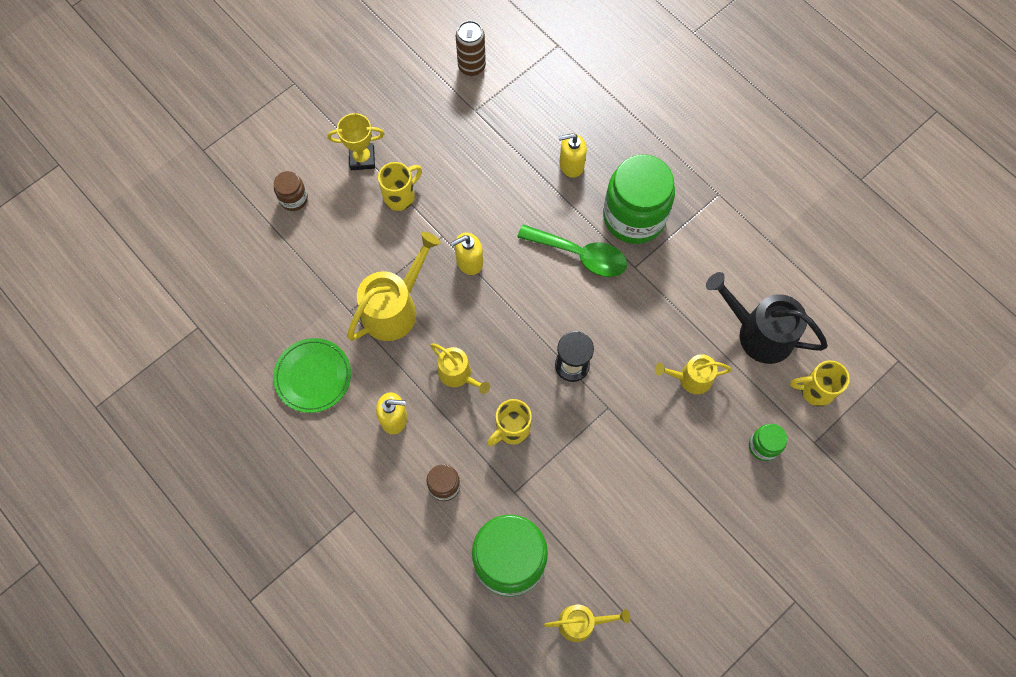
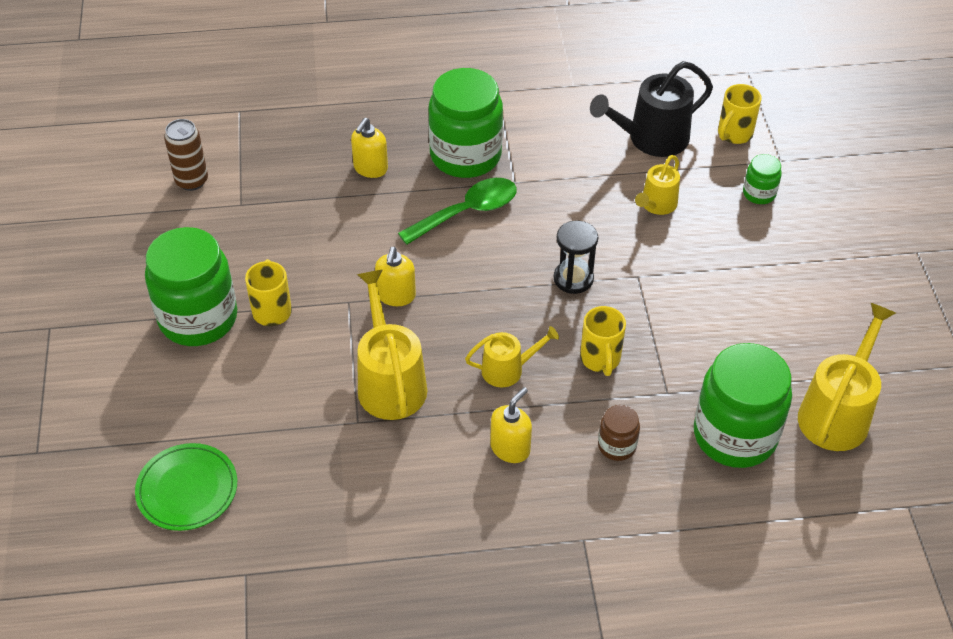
camera: 55 degrees left, 20 degrees down
green plate [273,338,351,413] -> green plate moved to [135,443,237,531]
brown jar [274,171,308,211] -> none
yellow trophy [328,113,384,170] -> green jar [145,227,237,346]
yellow watering can [544,605,630,642] -> yellow watering can [798,303,896,451], size x1.70

